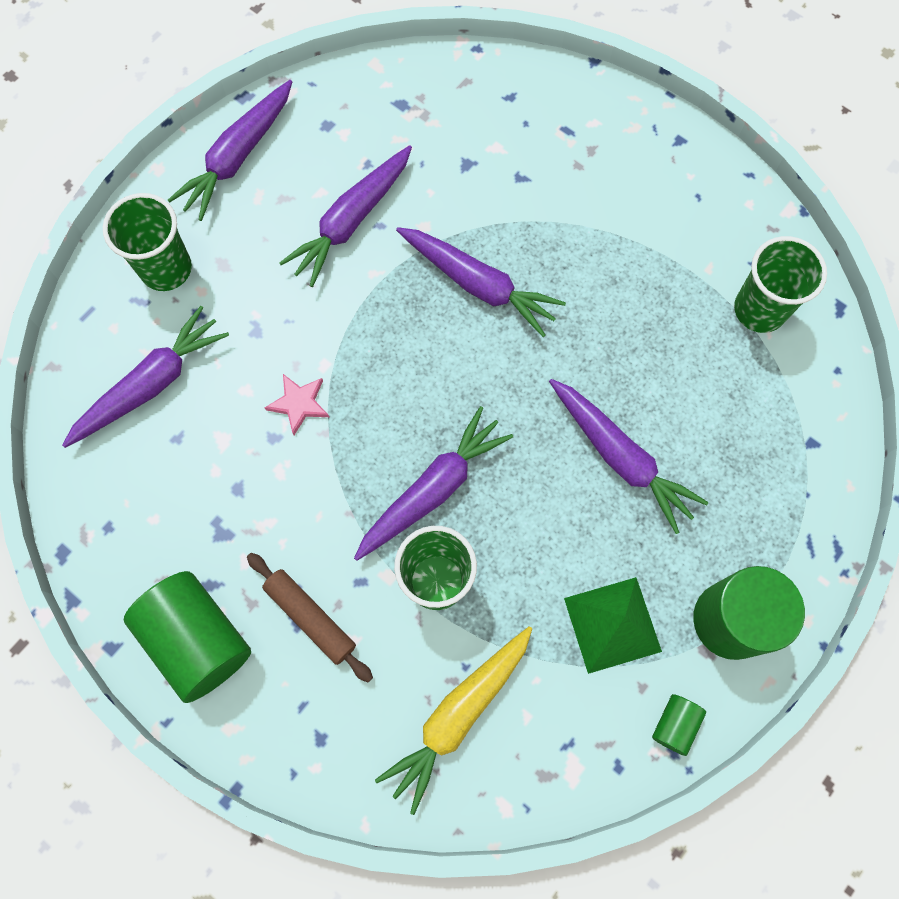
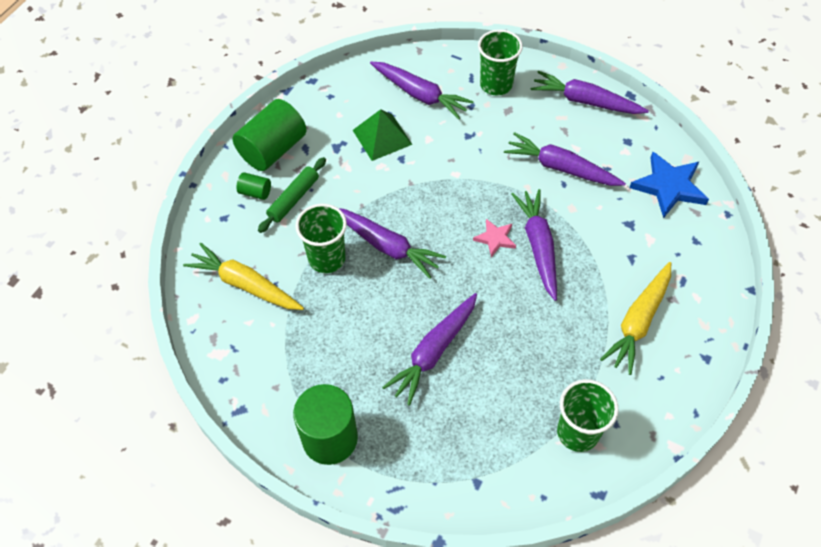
camera: 80 degrees right, 15 degrees down
brown rolling pin [247,553,373,682] -> green rolling pin [258,157,326,233]
pink star [265,374,329,435] -> pink star moved to [473,219,516,257]
purple carrot [396,227,566,337] -> purple carrot turned 150 degrees clockwise [512,189,557,301]
green pyramid [564,577,662,674] -> green pyramid moved to [353,109,412,161]
green cylinder [652,694,706,756] -> green cylinder moved to [236,172,271,200]
none -> yellow carrot [600,262,671,375]
none -> blue star [629,152,709,218]

